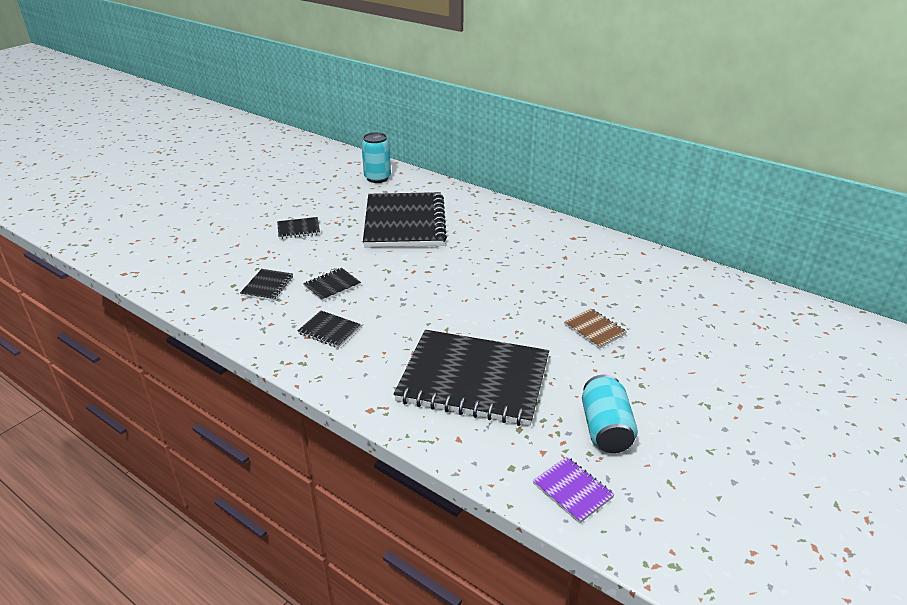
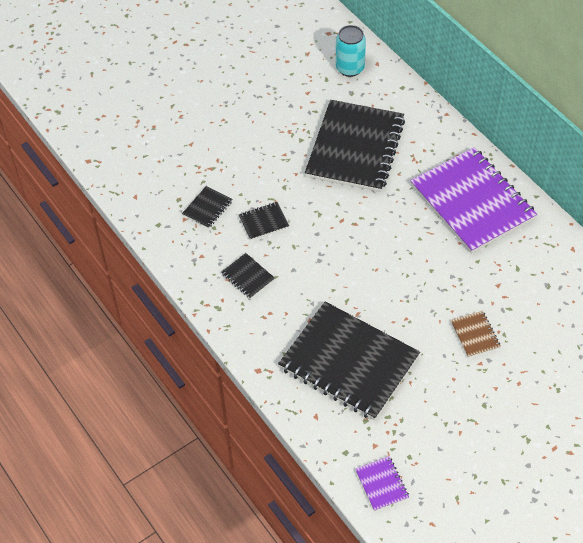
camera: 20 degrees right, 20 degrees up
black notebook [277,217,320,239] -> none
turquoise can [582,375,638,453] -> none
none -> purple notebook [410,147,537,254]

